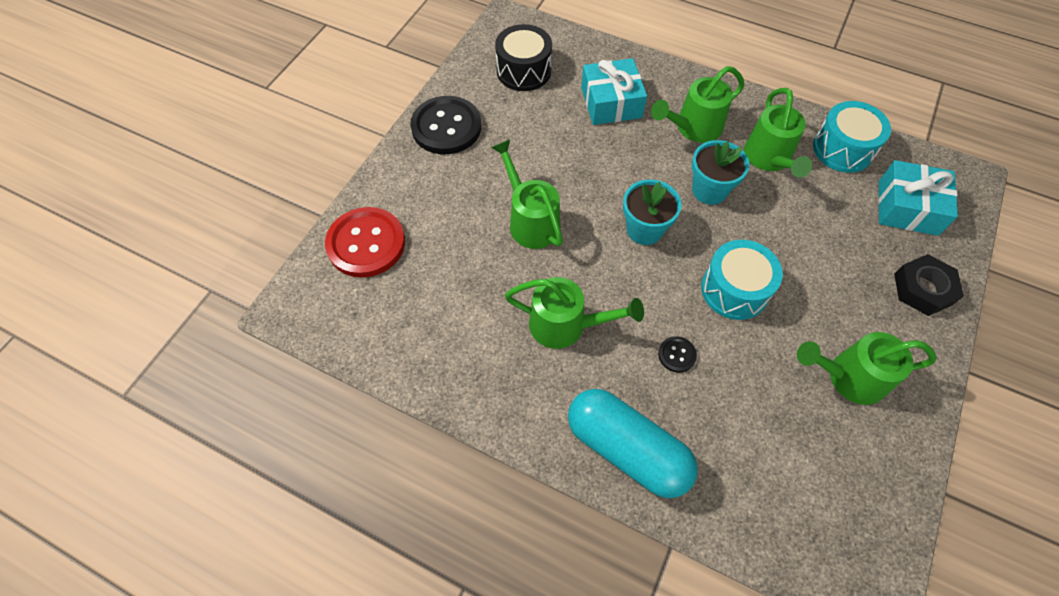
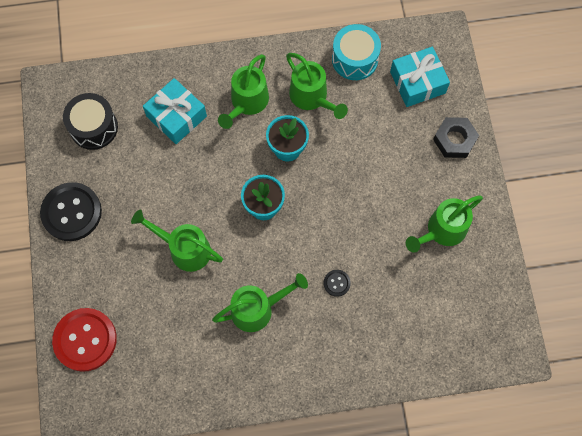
camera: 35 degrees left, 10 degrees up
turquoise capsule [568,389,698,498] -> none
turquoise drum [701,240,783,320] -> none

